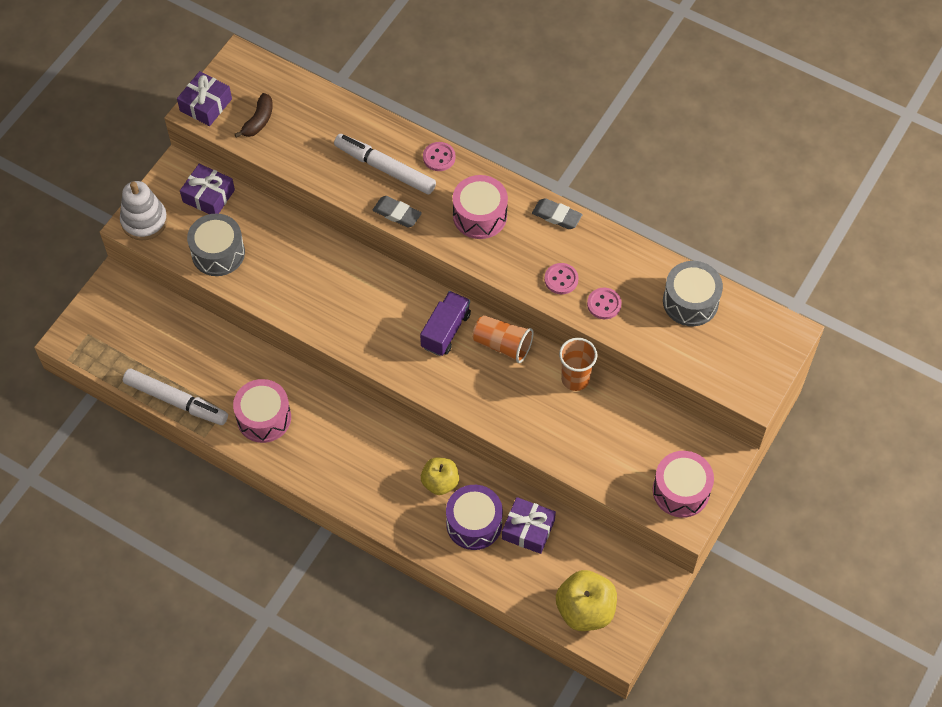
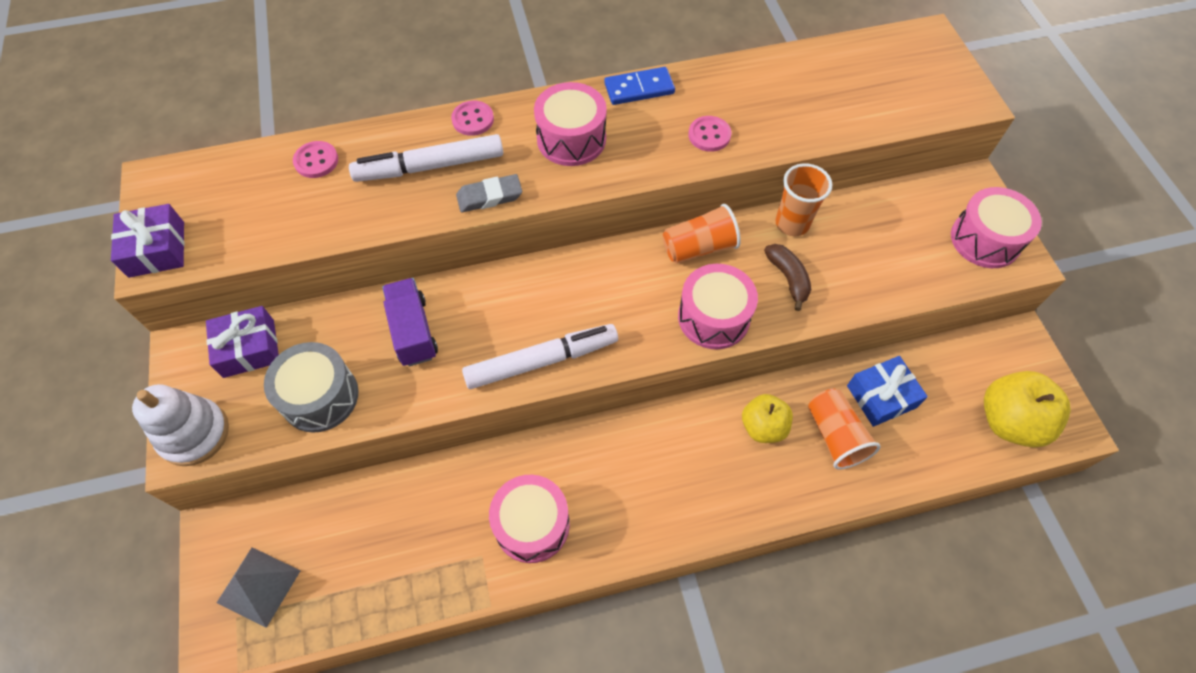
camera: 45 degrees left, 0 degrees up
white marker [123,369,228,425] -> white marker moved to [462,324,618,389]
brown banana [235,93,273,138] -> brown banana moved to [764,244,811,311]
purple truck [420,291,471,356] -> purple truck moved to [382,278,438,366]
purple drum [446,485,503,550] -> orange cup [808,389,881,470]
purple gift [502,497,556,554] -> blue gift [847,356,928,427]
grey eraser [532,198,583,229] -> blue domino [604,67,675,105]
pink button [587,288,622,319] -> pink button moved to [293,141,338,178]
grey drum [663,261,723,326] -> none
none -> grey pyramid [217,547,301,628]
none -> pink drum [678,264,758,349]

